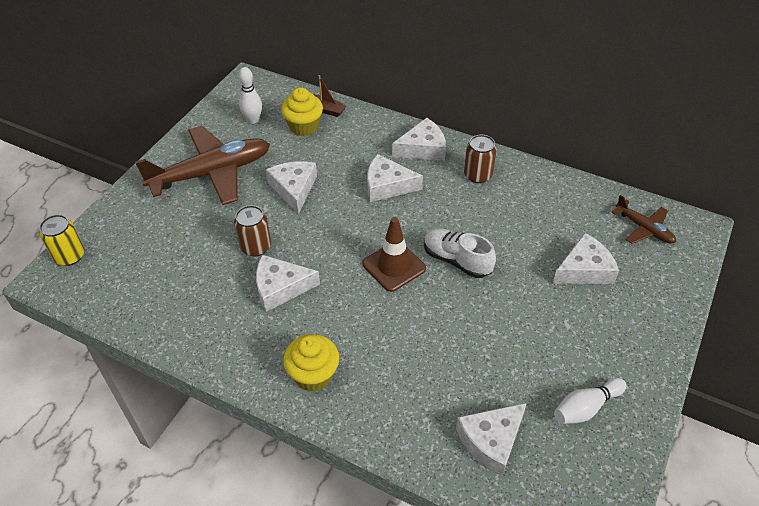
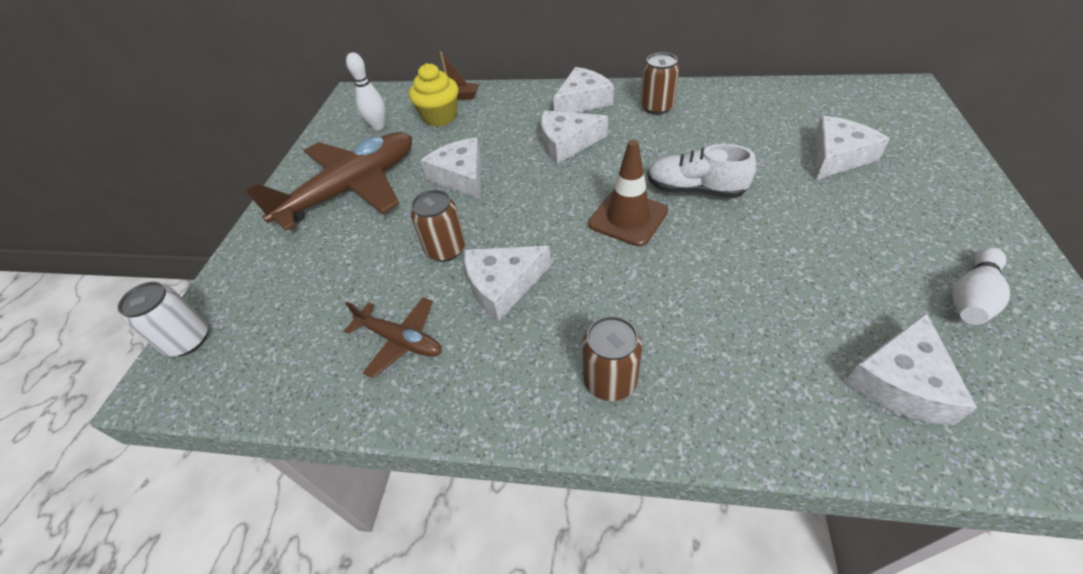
camera: 15 degrees left, 0 degrees up
yellow can [39,215,85,266] -> white can [118,282,208,356]
yellow cupcake [283,334,339,392] -> brown can [582,316,642,401]
brown plane [611,195,676,244] -> brown plane moved to [344,297,442,378]

